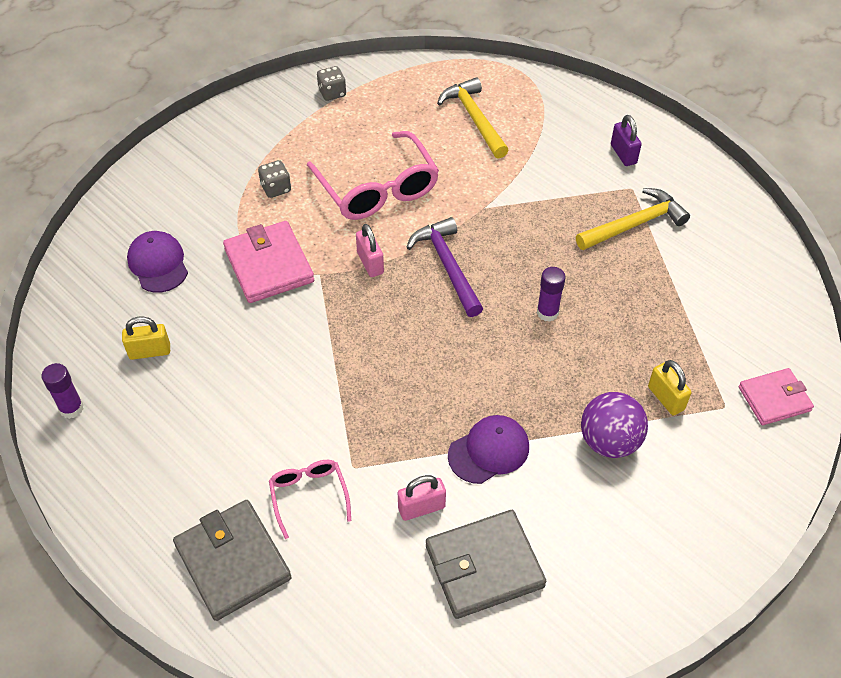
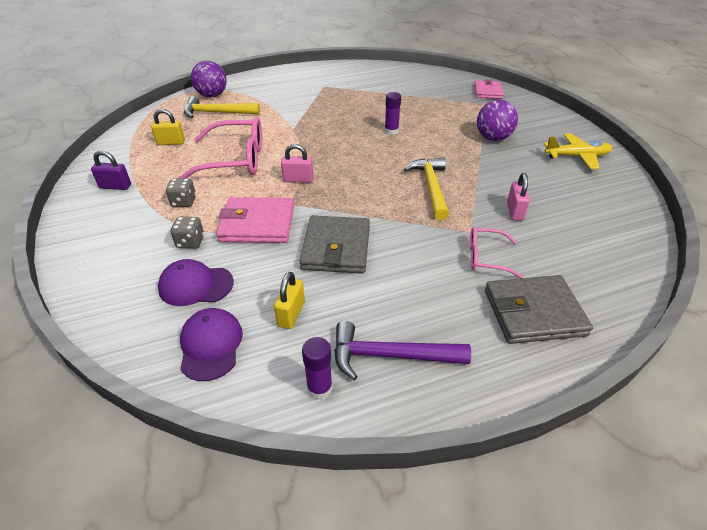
camera: 65 degrees left, 10 degrees down
grey dice [317,66,346,101] -> grey dice moved to [171,217,204,249]
purple hammer [406,217,483,317] -> purple hammer moved to [334,321,471,380]
grey wallet [426,510,546,619] -> grey wallet moved to [299,215,370,274]
purple cap [448,415,529,484] -> purple cap moved to [180,308,243,381]
yellow hammer [576,188,690,250] -> yellow hammer moved to [404,157,449,220]
purple padlock [611,115,642,166] -> purple padlock moved to [91,151,131,190]
yellow padlock [648,360,691,415] -> yellow padlock moved to [151,109,185,145]
none -> purple ball [191,61,227,97]
none -> yellow plane [543,133,612,169]

